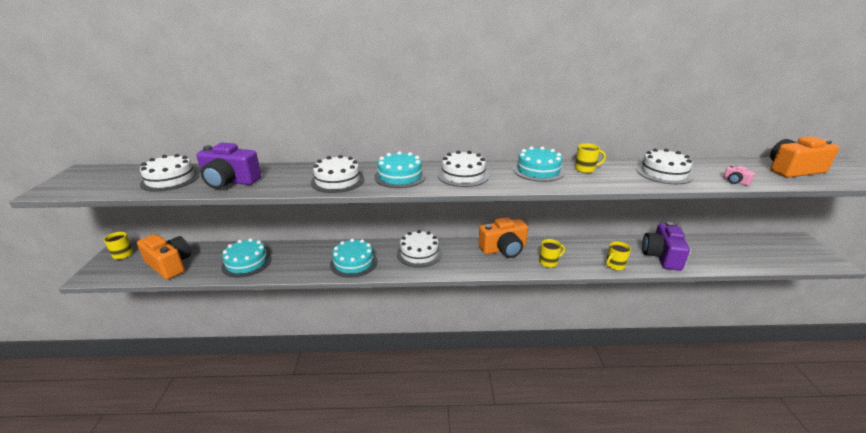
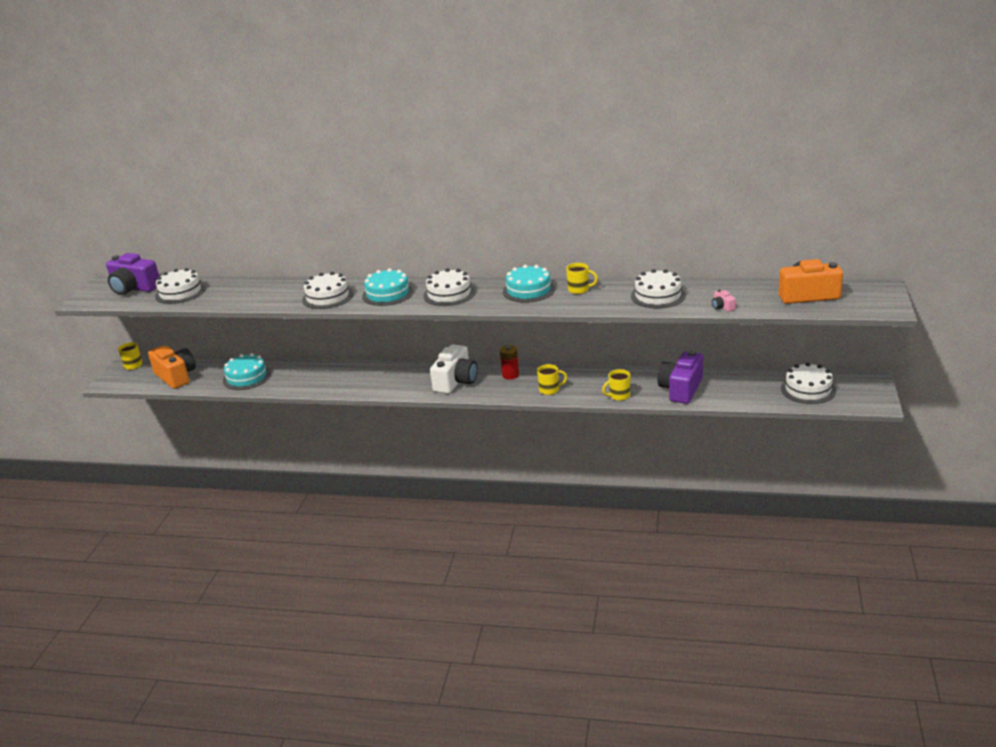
camera: 15 degrees right, 0 degrees up
purple camera [196,143,261,189] -> purple camera moved to [106,253,159,295]
turquoise cake [330,239,378,278] -> none
white cake [397,230,442,267] -> white cake moved to [781,363,836,404]
orange camera [478,217,528,258] -> red battery [500,345,519,380]
none -> white camera [430,344,478,394]

